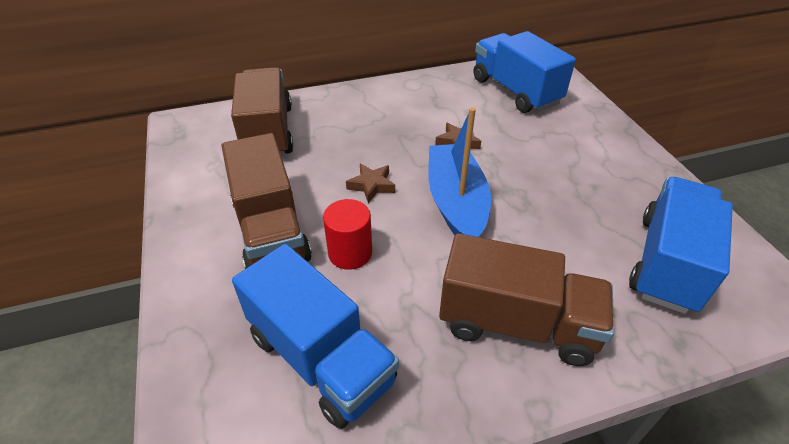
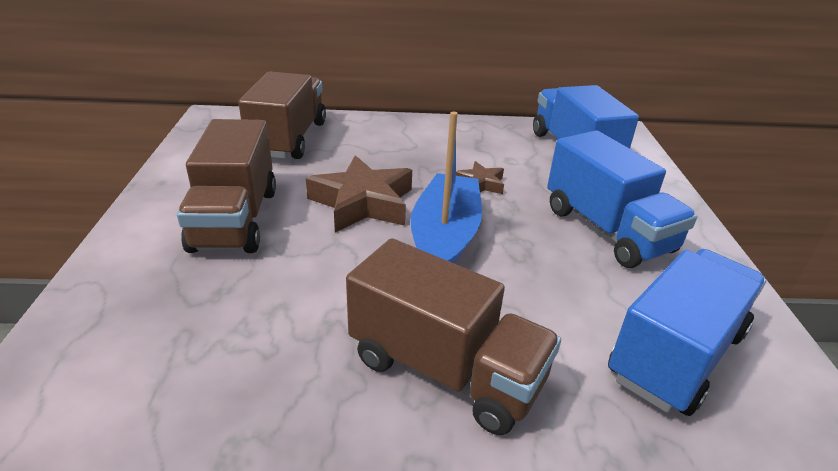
camera: 15 degrees right, 10 degrees down
blue truck [232,244,399,429] -> blue truck moved to [547,130,697,268]
red cylinder [323,199,372,270] -> none
brown star [346,164,395,203] -> brown star [306,155,412,232], size x1.96

